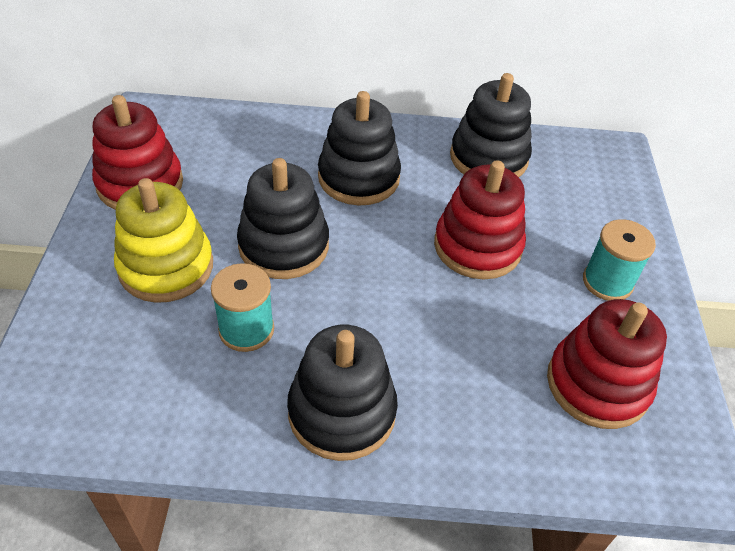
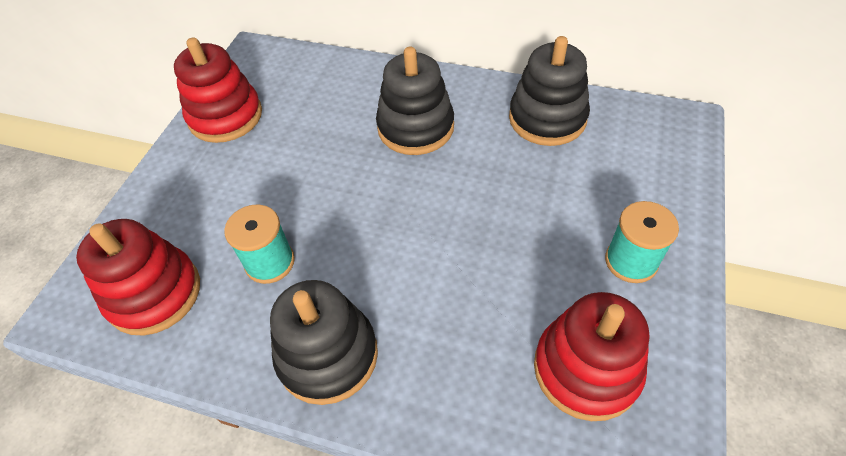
camera: 20 degrees right, 5 degrees up
yellow stacking toy [114,178,213,303] -> none
black stacking toy [237,158,329,279] -> none
red stacking toy [434,160,526,279] -> red stacking toy moved to [76,219,200,335]

